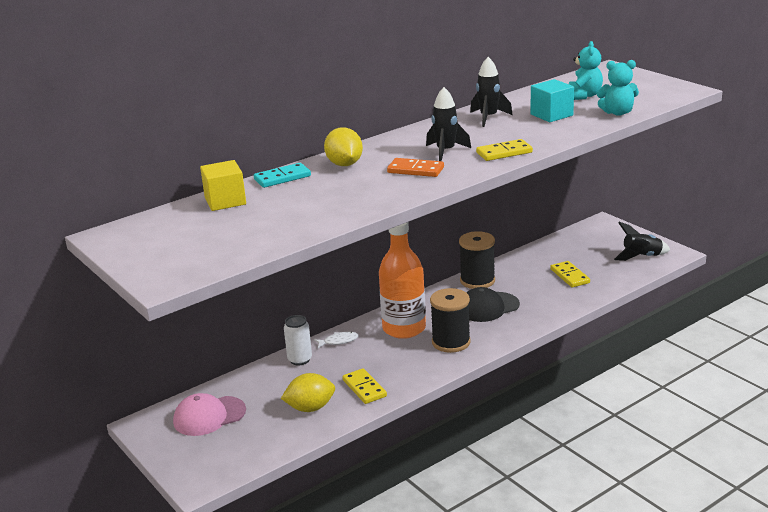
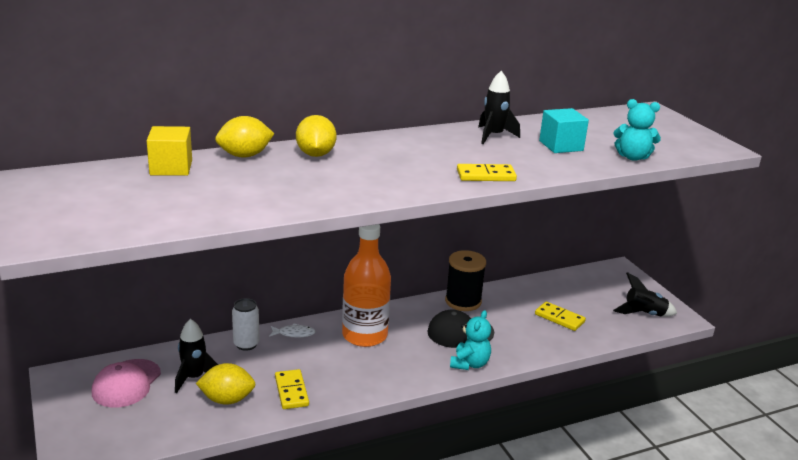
camera: 10 degrees right, 0 degrees up
pink cap [173,393,246,436] -> pink cap turned 60 degrees counterclockwise [92,359,161,408]
turquoise domino [254,163,311,188] -> yellow lemon [215,116,274,158]
orange domino [387,158,444,177] -> none
black rocket [426,87,471,161] -> black rocket moved to [175,319,218,393]
black spool [430,288,471,353] -> none
yellow domino [550,261,590,288] -> yellow domino turned 45 degrees counterclockwise [535,301,586,331]
turquoise teddy bear [569,41,603,100] -> turquoise teddy bear moved to [450,310,491,370]

